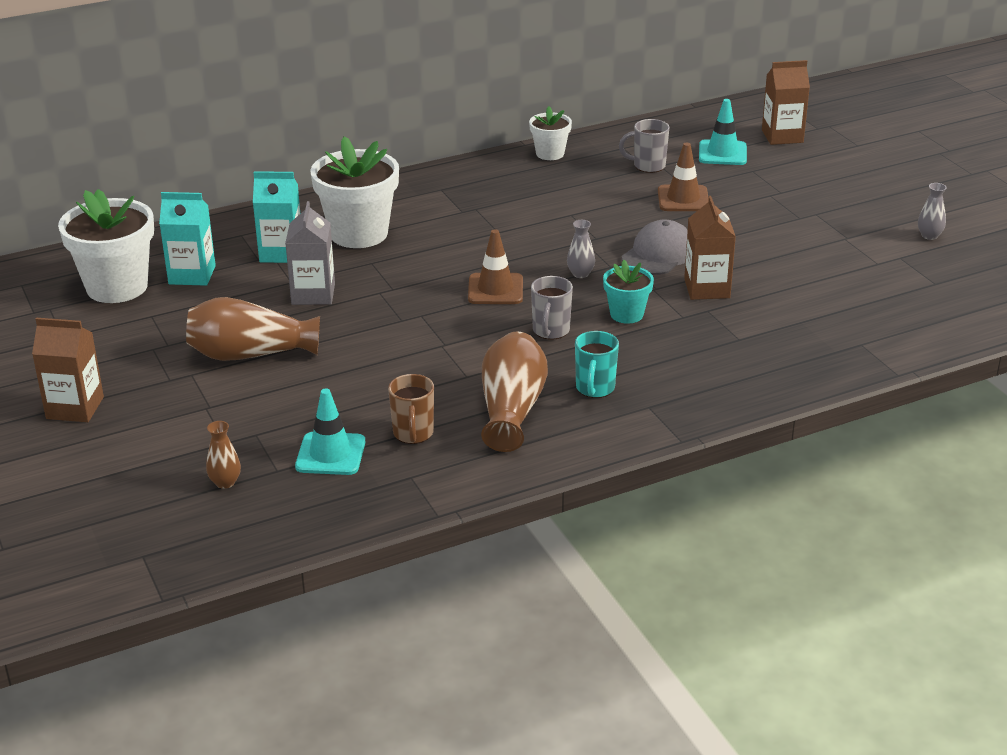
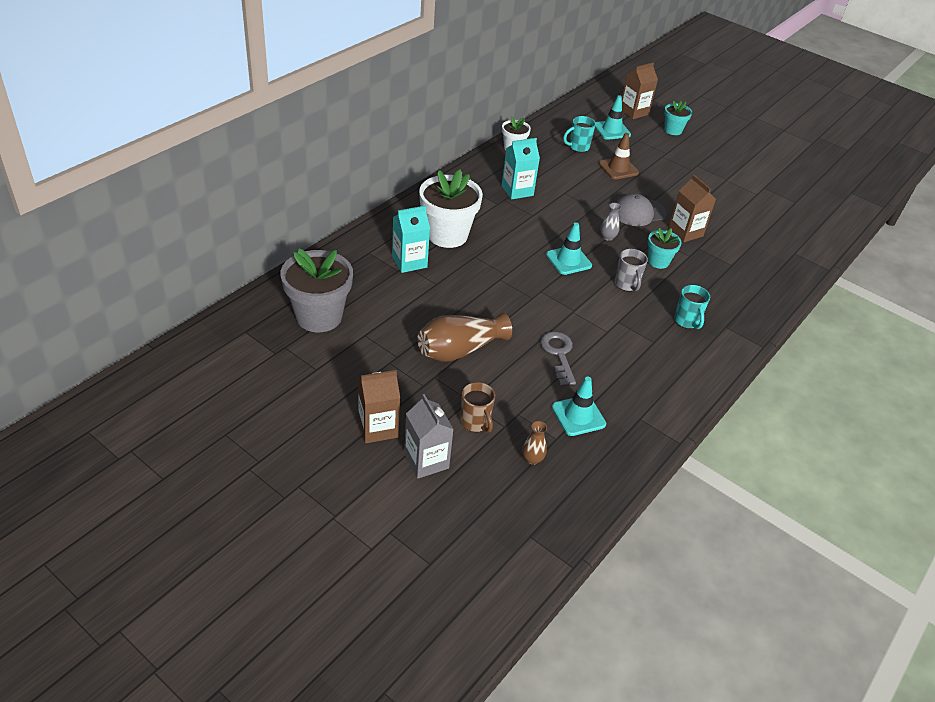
camera: 30 degrees left, 10 degrees up
white flower pot [58,189,154,303] -> grey flower pot [280,249,353,332]
turquoise carton [159,192,216,286] -> turquoise carton moved to [502,138,540,199]
grey carton [285,201,335,305] -> grey carton moved to [404,394,454,479]
brown mug [388,374,434,444] -> brown mug moved to [460,382,495,433]
brown traffic cone [468,229,523,304] -> turquoise traffic cone [546,223,592,275]
brown vase [481,332,548,452] -> none
grey mug [619,119,670,173] -> turquoise mug [563,116,596,152]
grey cap [622,219,688,275] -> grey cap turned 120 degrees counterclockwise [616,194,667,226]
grey vase [918,183,947,240] -> none
none -> grey key [540,331,576,385]
none -> turquoise flower pot [664,100,692,135]

